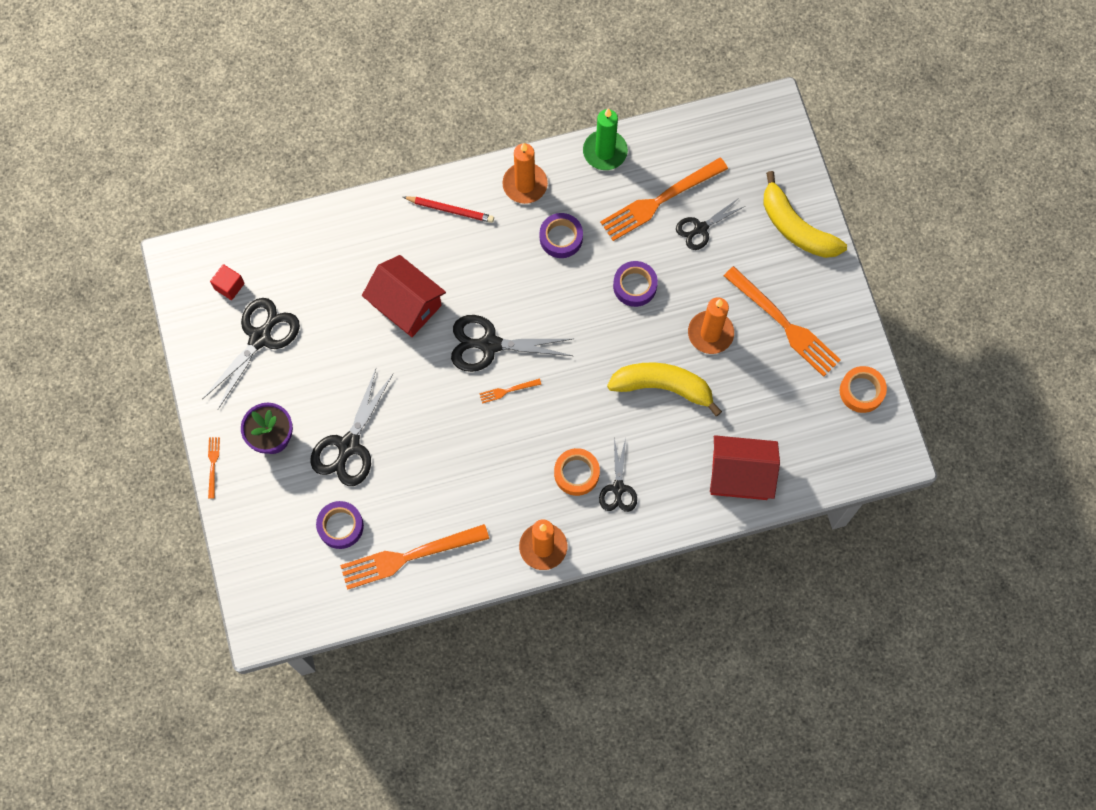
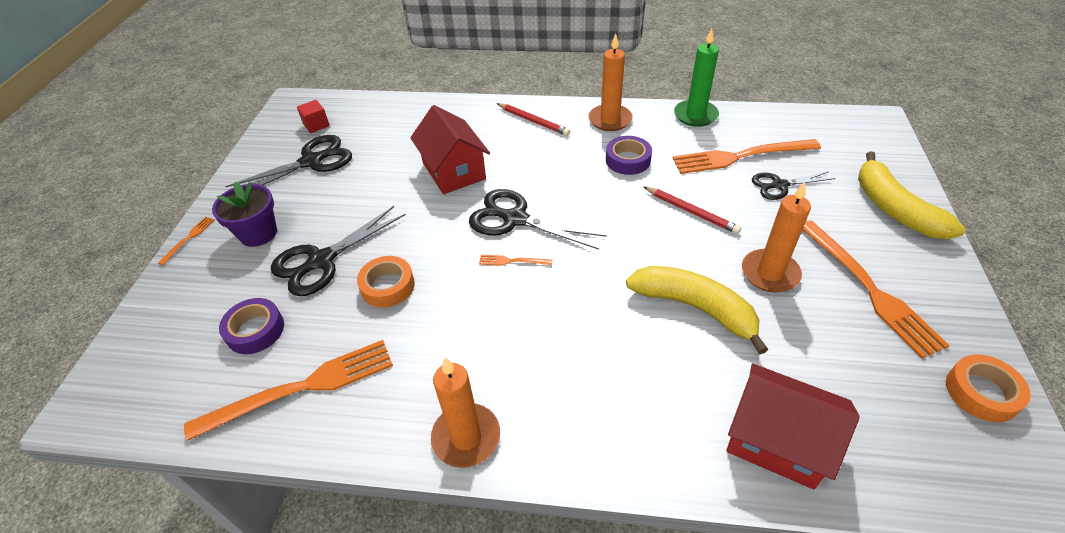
camera: 25 degrees right, 25 degrees down
orange fork [340,524,489,590] -> orange fork turned 150 degrees clockwise [184,340,393,441]
orange tape [554,448,600,496] -> orange tape moved to [357,256,415,307]
black scissors [599,438,637,512] -> none
purple tape [613,261,658,307] -> red pencil [644,187,741,234]

